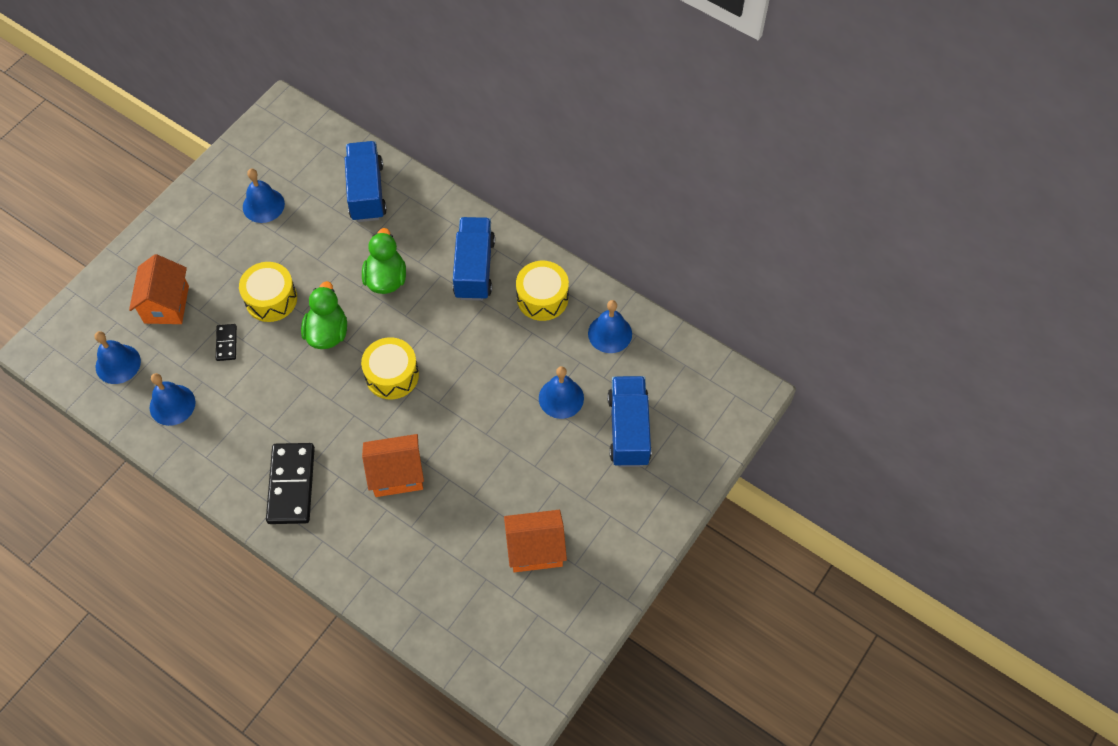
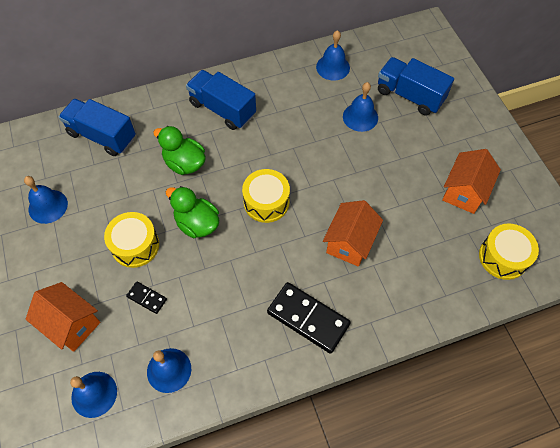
camera: 55 degrees left, 0 degrees up
yellow drum [516,261,569,321] -> yellow drum moved to [479,223,539,280]

